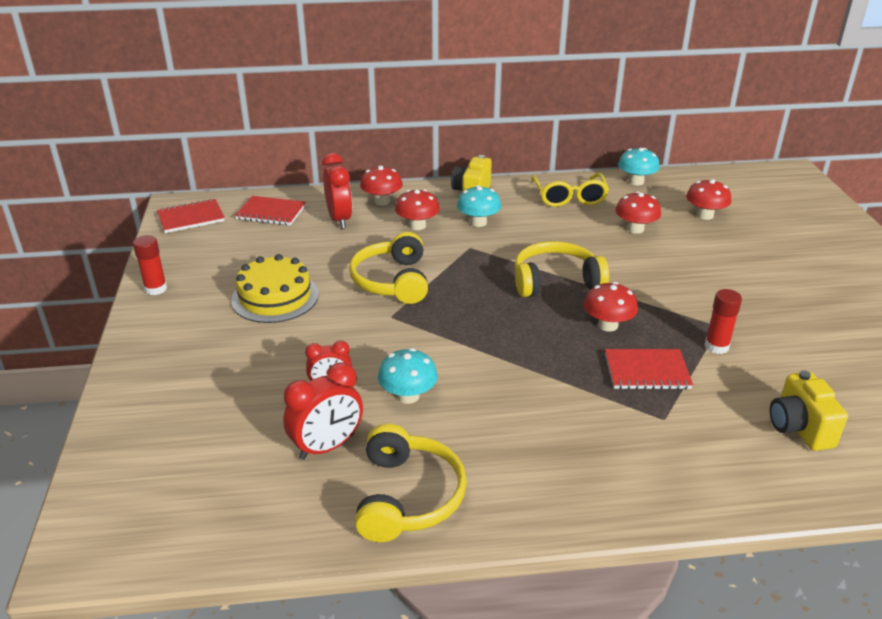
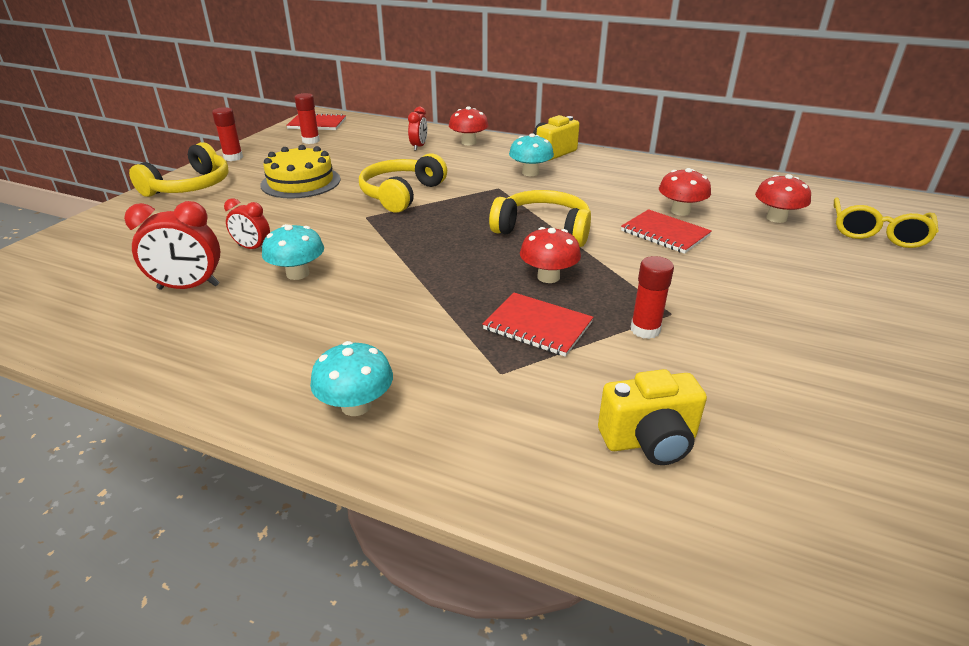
camera: 30 degrees right, 0 degrees up
red notebook [235,196,306,225] -> red notebook moved to [621,209,712,254]
red clock [322,153,352,229] -> red clock [408,107,427,151], size x0.63
yellow headphones [355,424,467,542] -> yellow headphones moved to [129,142,229,197]
red mushroom [395,189,440,230] -> none
yellow glasses [531,173,609,207] -> yellow glasses moved to [834,197,939,248]
turquoise mushroom [618,148,660,186] -> turquoise mushroom moved to [310,341,393,416]
yellow camera [770,370,848,451] -> yellow camera turned 120 degrees counterclockwise [598,369,707,465]
none -> red glue stick [294,93,320,144]

